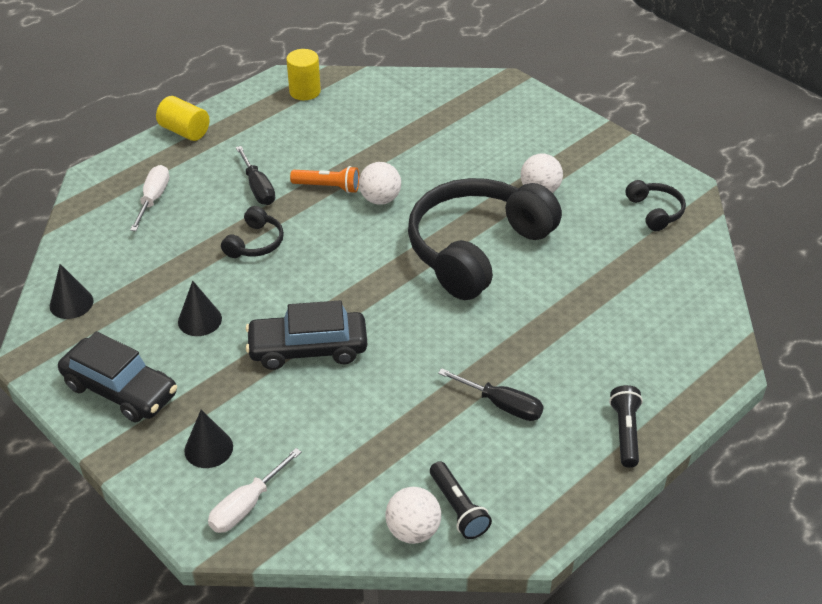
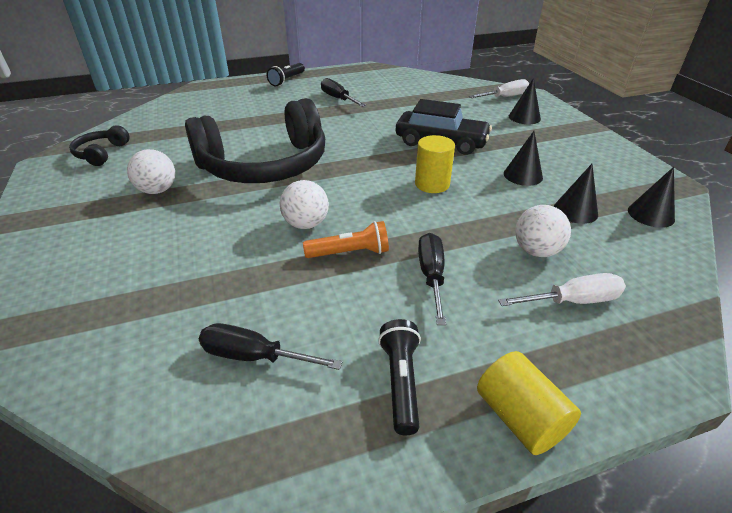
camera: 155 degrees left, 5 degrees down
black car [58,331,177,422] -> none
white screwdriver [130,165,169,231] -> white screwdriver turned 135 degrees counterclockwise [498,273,626,306]
black headphones [221,206,284,258] -> none
yellow cylinder [286,49,321,100] -> yellow cylinder moved to [415,135,455,193]
orange flashlight [290,166,359,193] -> orange flashlight turned 135 degrees clockwise [303,221,389,258]
white ball [385,487,441,544] -> white ball moved to [515,205,571,257]
black flashlight [430,461,492,539] -> black flashlight moved to [378,319,421,435]
none -> black screwdriver [199,323,342,370]
none -> black cone [554,164,598,224]

